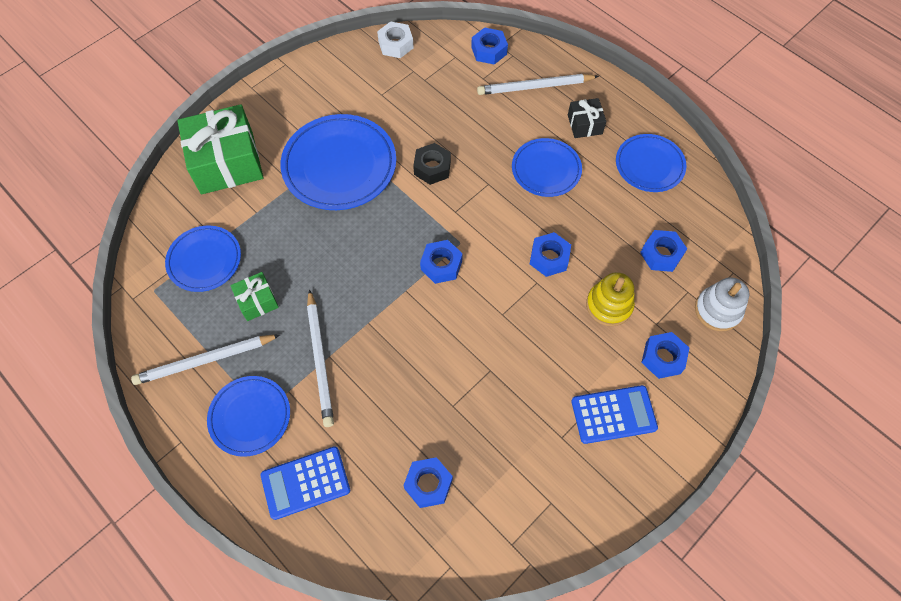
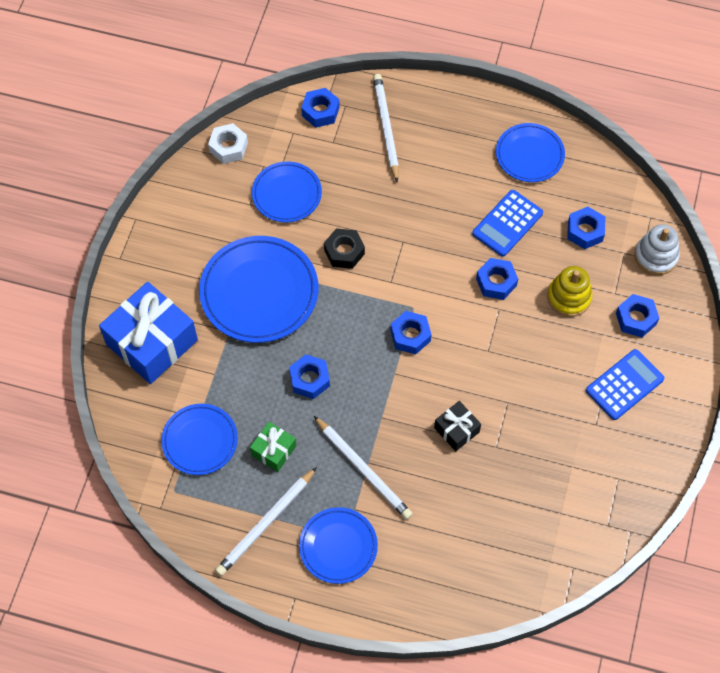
camera: 30 degrees left, 0 degrees up
green gift [177,104,264,194] -> blue gift [99,282,198,384]
blue calculator [260,446,350,520] -> blue calculator moved to [472,190,543,257]
blue nut [403,457,453,508] -> blue nut moved to [289,354,330,399]
white pencil [477,74,599,95] -> white pencil turned 120 degrees clockwise [373,74,399,183]
blue plate [512,138,582,197] -> blue plate moved to [252,162,322,222]
black gift [568,98,606,138] -> black gift moved to [434,401,481,451]

